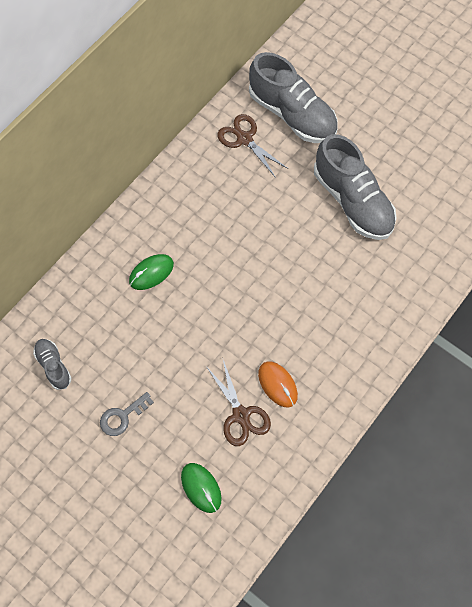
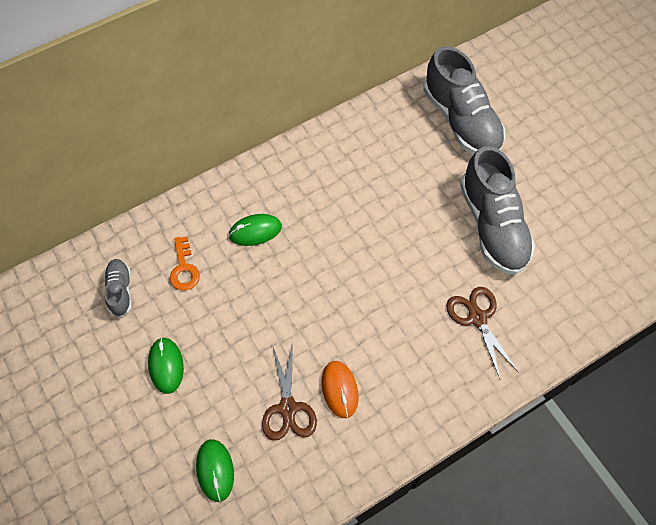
camera: 20 degrees right, 5 degrees down
grey key [100,392,154,436] -> green mouse [148,337,184,394]
brown scissors [217,114,288,178] -> brown scissors moved to [446,287,519,379]
none -> orange key [170,237,200,291]

